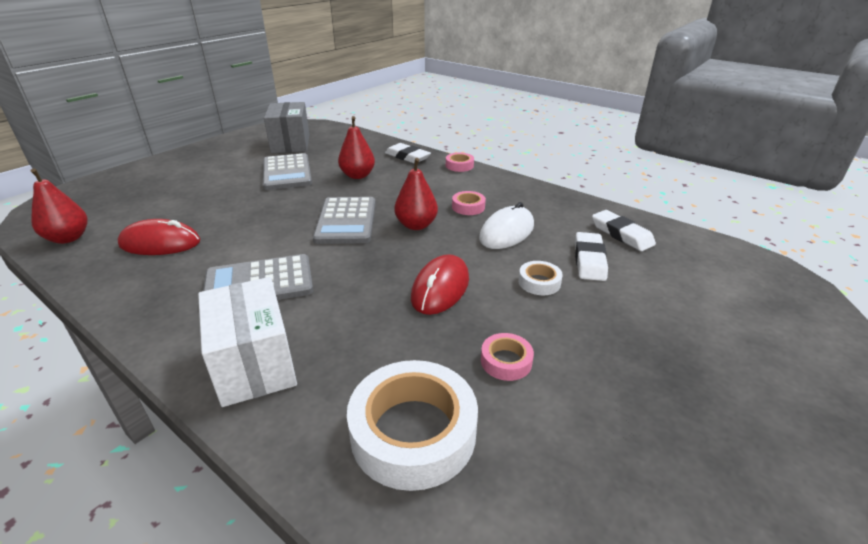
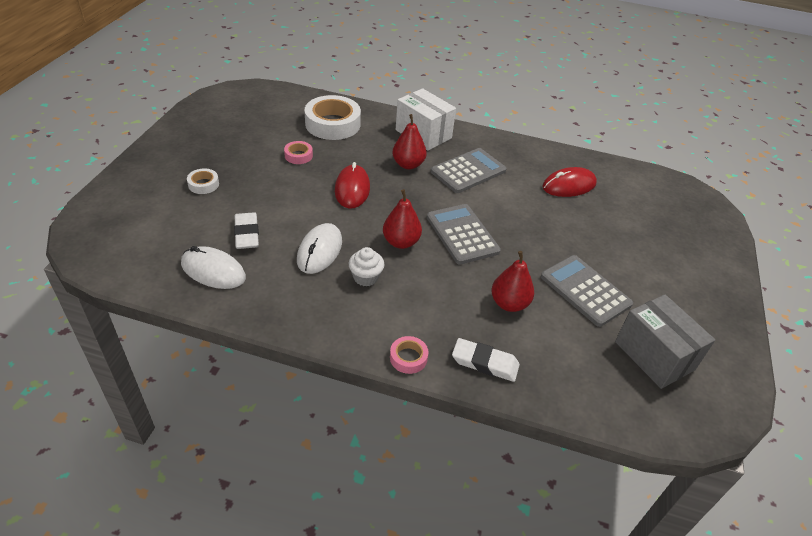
camera: 155 degrees right, 10 degrees up
red pear [30,168,87,244] -> red pear moved to [392,114,427,169]
pink tape [452,191,486,215] -> white cupcake [348,247,384,287]
white tape [518,261,563,295] -> white tape moved to [187,169,219,194]
white eraser [592,210,656,251] -> white mouse [181,246,246,289]

